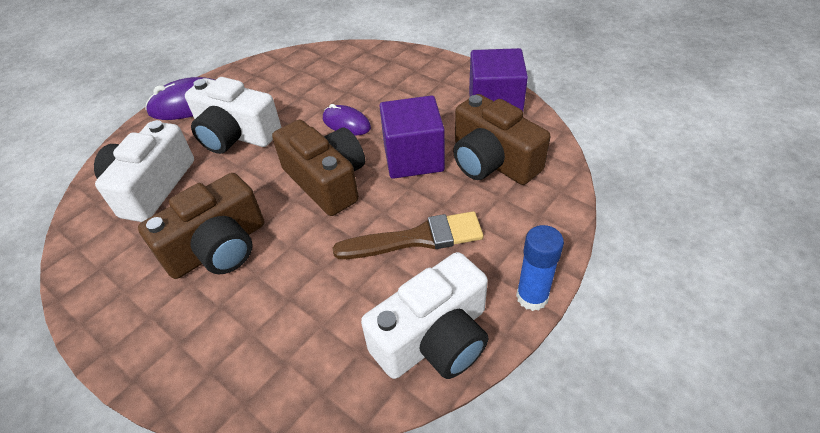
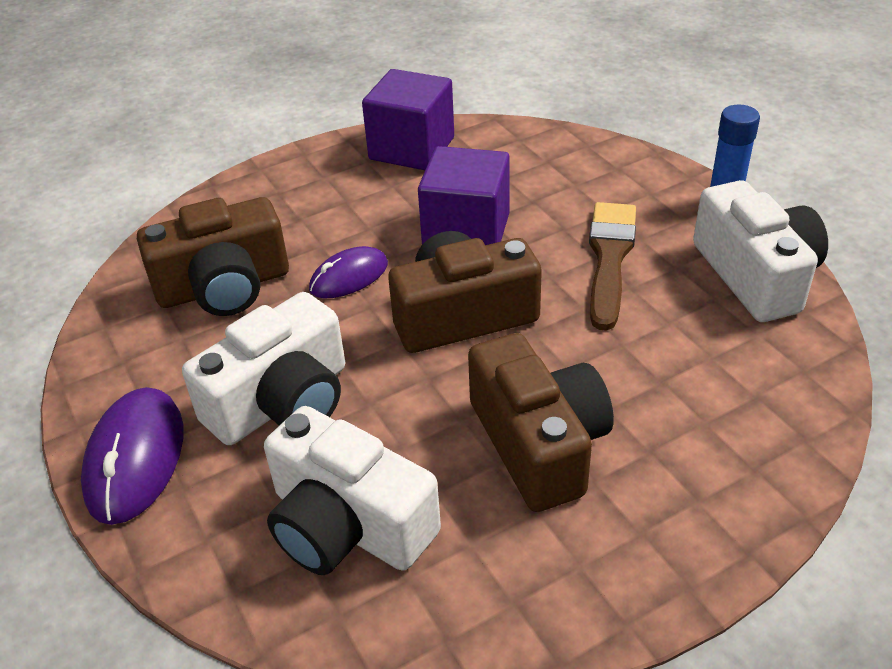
camera: 70 degrees left, 5 degrees down
brown camera [453,94,550,185] -> brown camera moved to [137,197,289,316]

